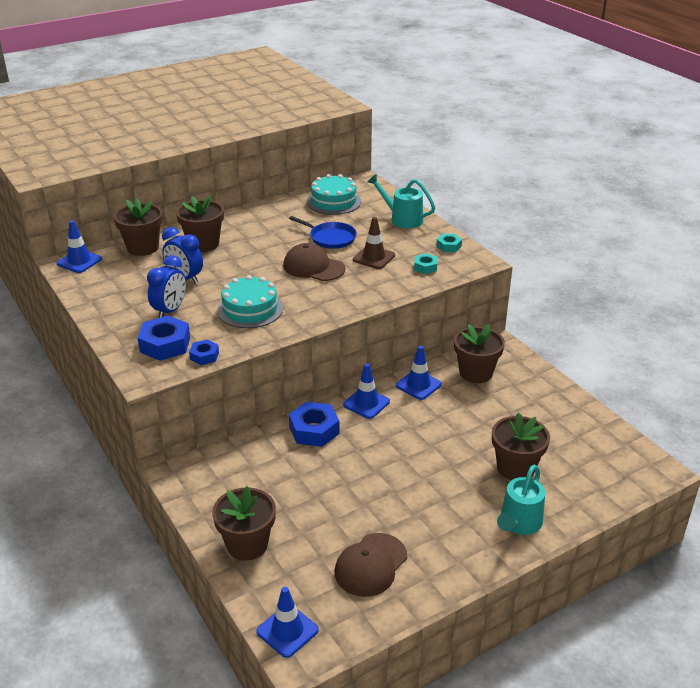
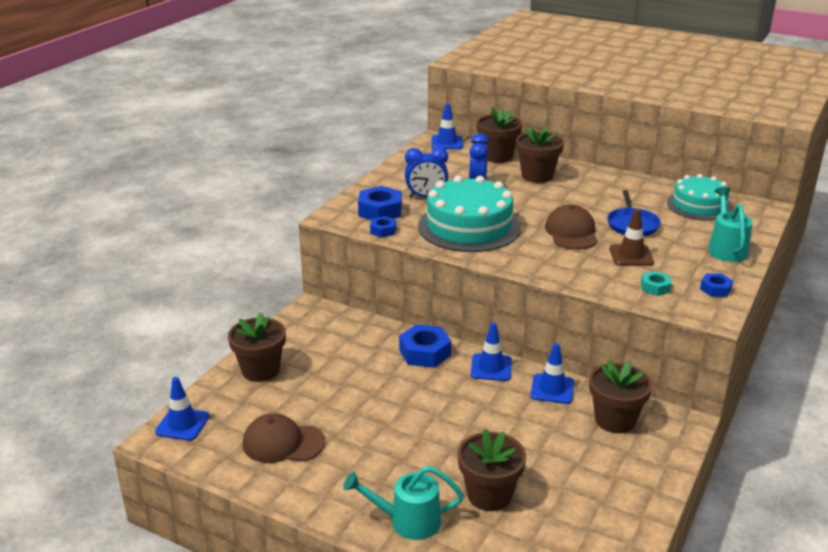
camera: 60 degrees right, 5 degrees down
turquoise cake [217,275,283,328] -> turquoise cake [418,176,521,252], size x1.56
turquoise nut [436,234,462,252] -> blue nut [700,273,733,297]

